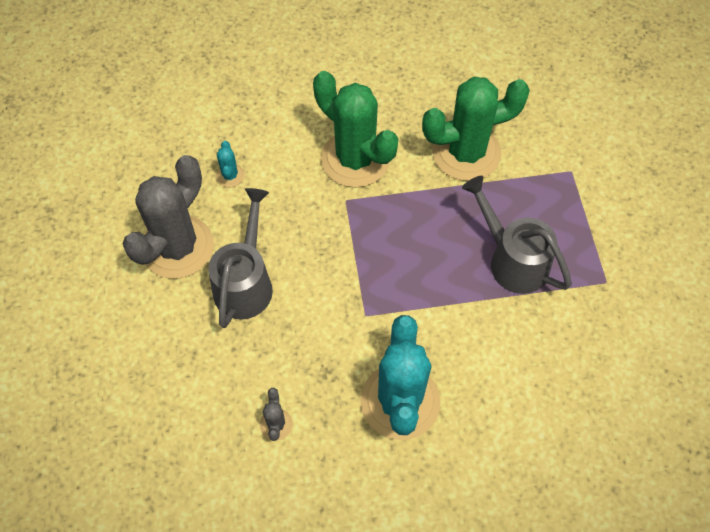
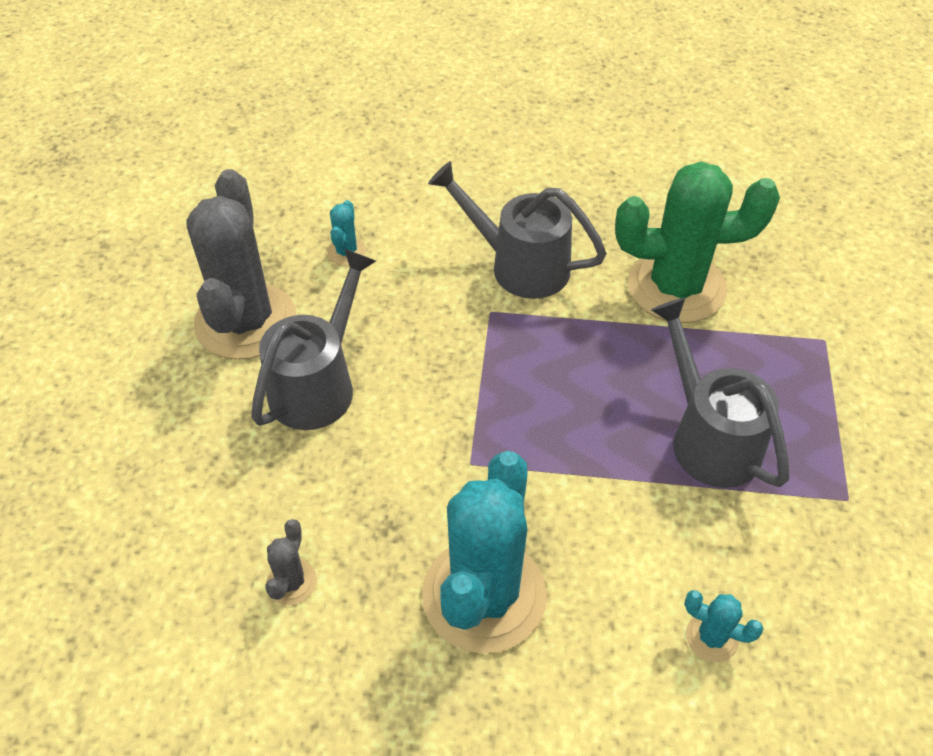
camera: 15 degrees right, 10 degrees down
grey cactus [122,155,214,279] -> grey cactus turned 45 degrees counterclockwise [186,169,296,360]
green cactus [313,71,398,188] -> grey watering can [428,161,607,299]
none -> turquoise cactus [684,590,764,662]

